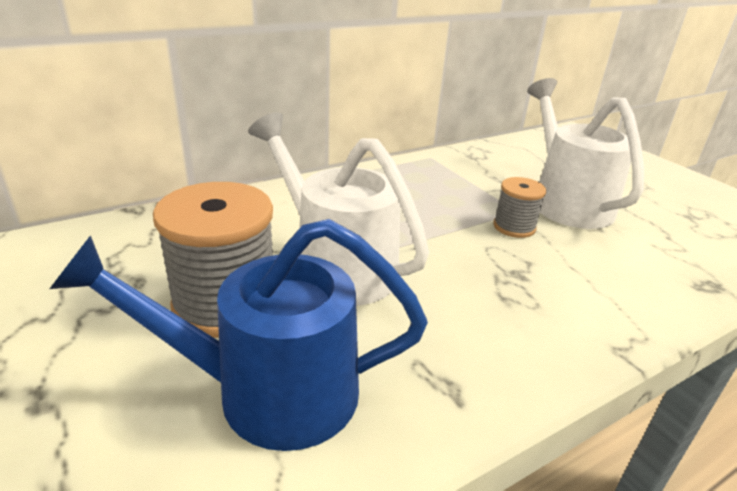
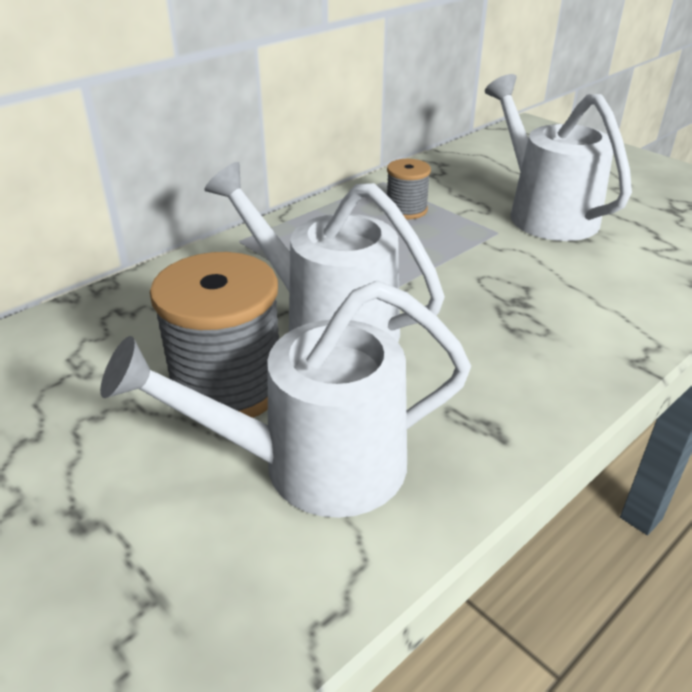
camera: 10 degrees left, 5 degrees up
blue watering can [50,219,428,451] -> white watering can [100,281,471,518]
grey spool [493,177,546,238] -> grey spool moved to [387,159,431,219]

